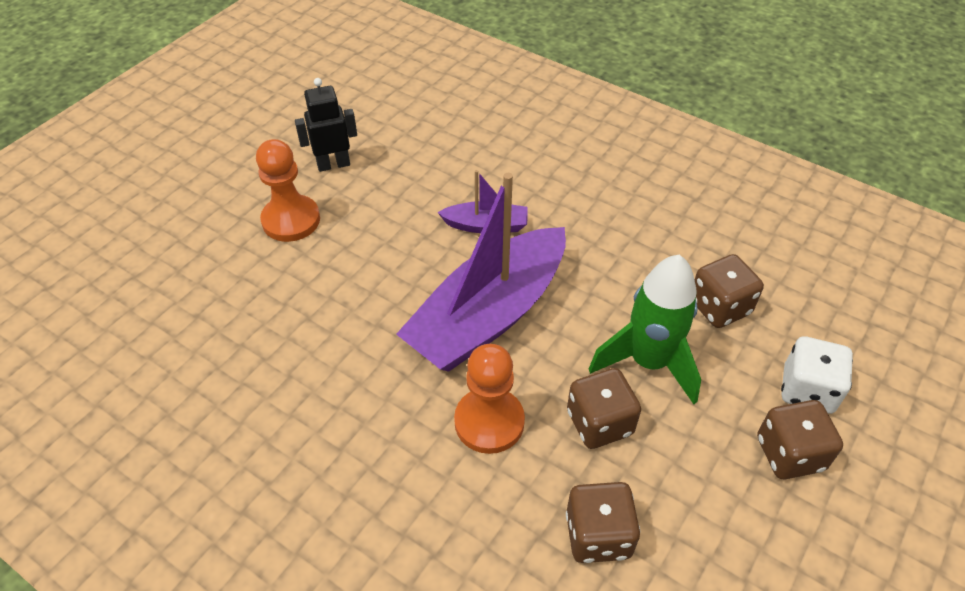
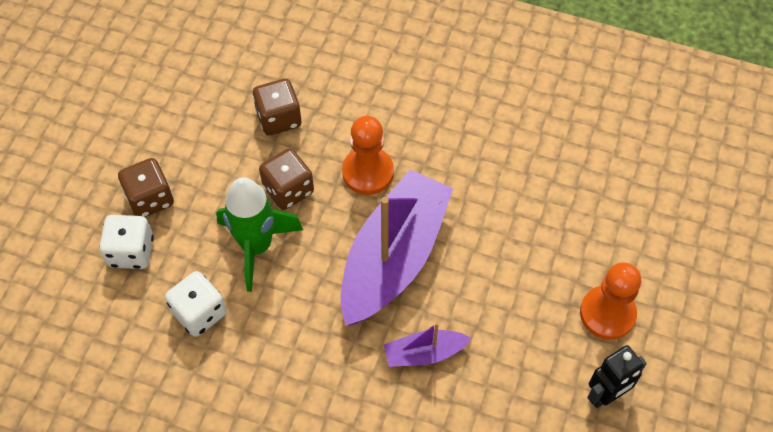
camera: 165 degrees right, 10 degrees up
brown dice [695,254,764,328] -> white dice [165,271,227,337]

